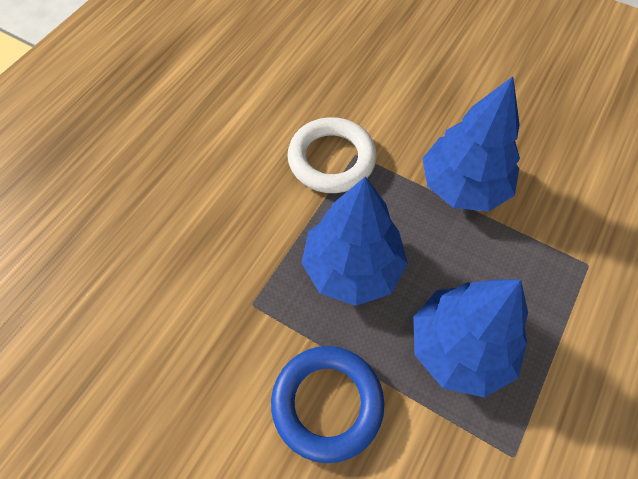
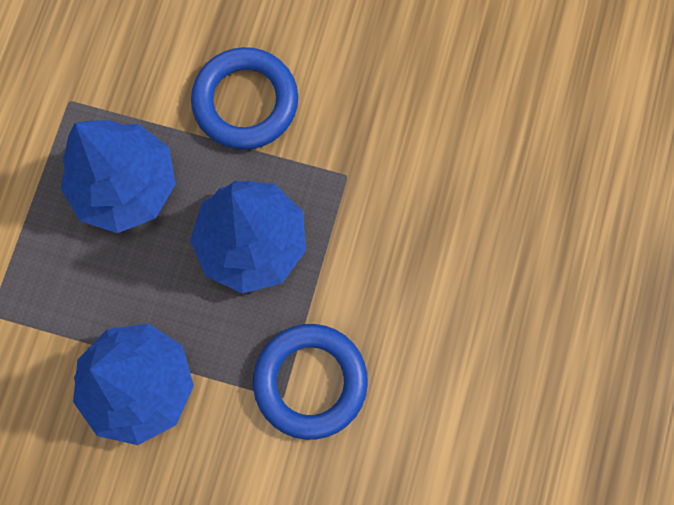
camera: 165 degrees right, 15 degrees up
white ring [287,117,377,193] -> blue ring [253,324,368,440]

